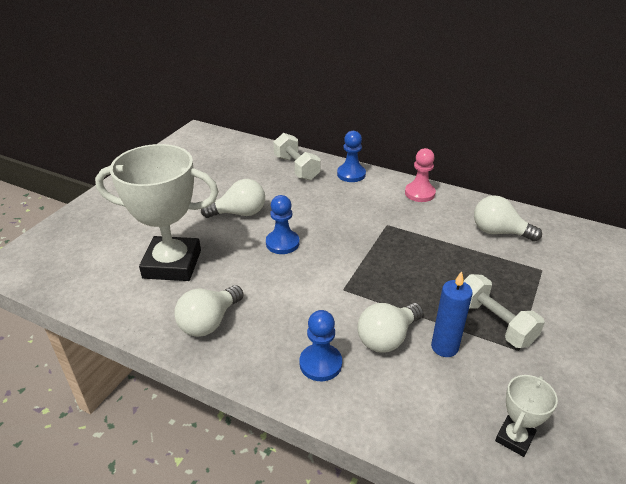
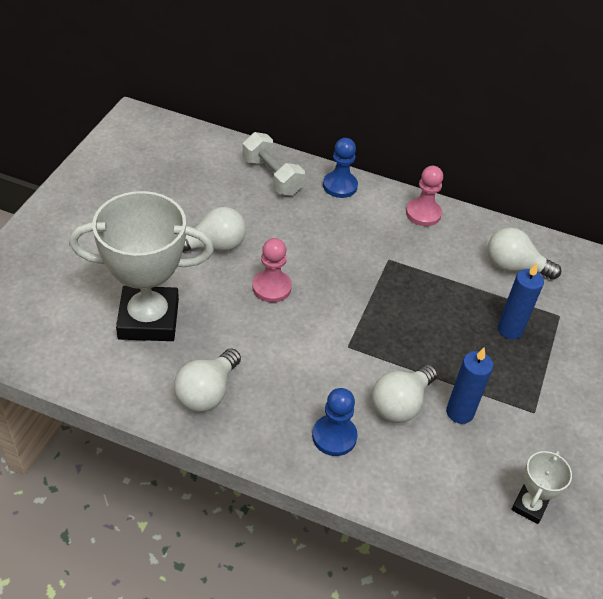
camera: 10 degrees left, 10 degrees up
blue pawn [266,195,300,254] -> pink pawn [252,238,292,302]
white dumbbell [463,274,545,348] -> none
none -> blue candle [498,263,544,340]

